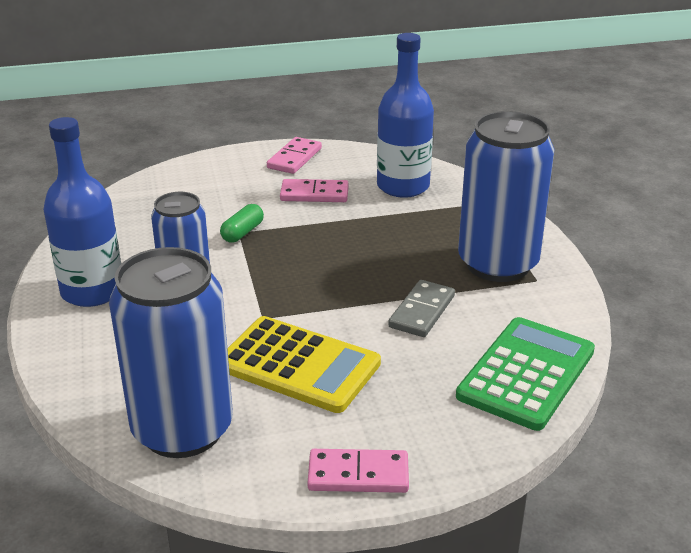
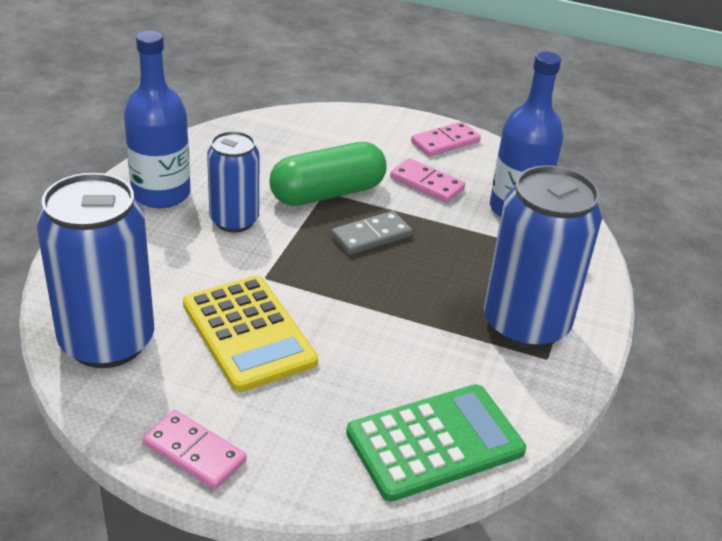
camera: 30 degrees right, 5 degrees up
green capsule [220,204,264,243] -> green capsule [269,142,387,206], size x2.12
grey domino [388,280,455,337] -> grey domino moved to [331,211,413,255]

